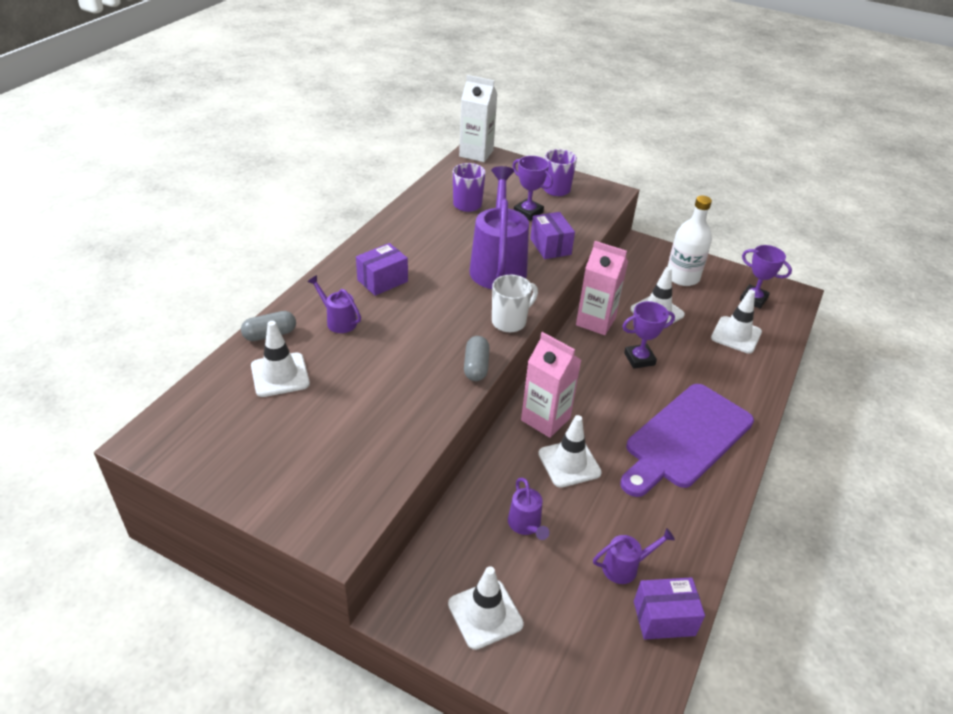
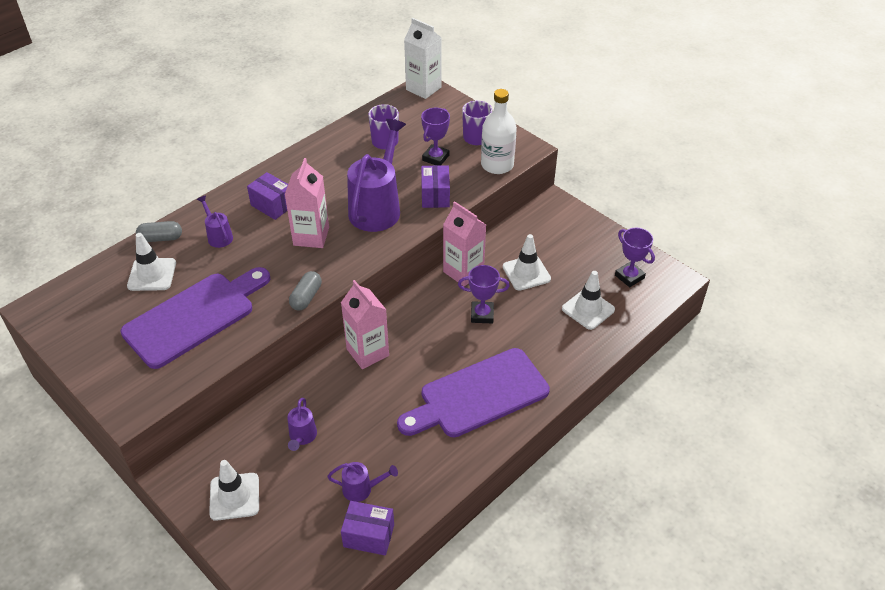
camera: 20 degrees right, 5 degrees up
purple box [356,243,408,296] -> purple box turned 60 degrees clockwise [247,172,288,220]
white mug [492,275,538,332] -> none
purple trophy [512,156,553,221] -> purple trophy turned 60 degrees clockwise [421,108,450,166]
white traffic cone [538,415,602,488] -> none
white bottle [667,196,712,286] -> white bottle moved to [481,89,517,174]
none -> purple cutting board [121,267,270,369]
none -> pink carton [285,158,329,248]

